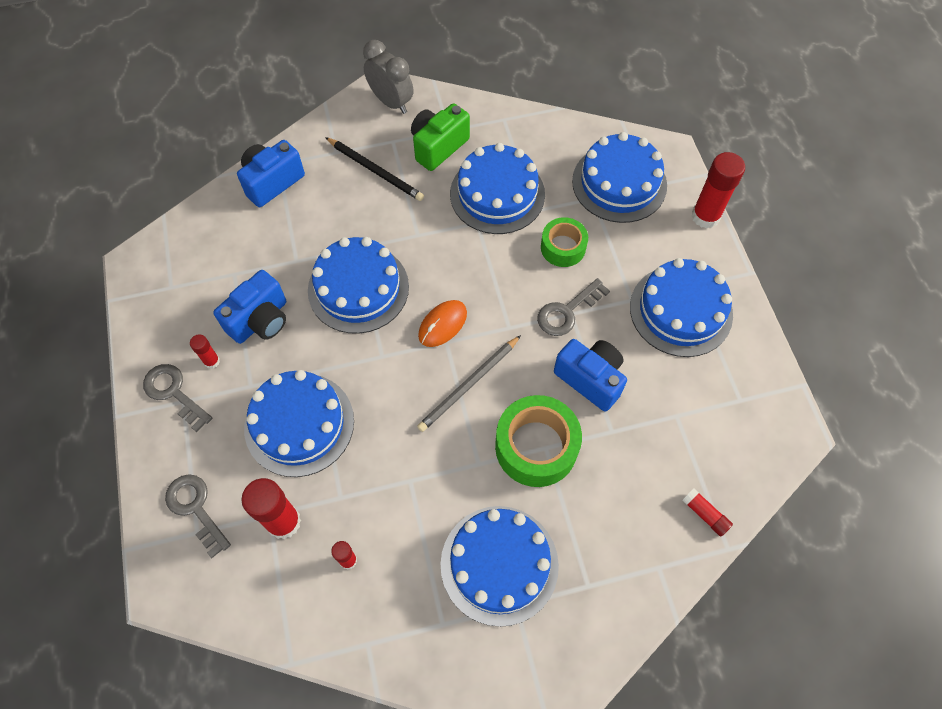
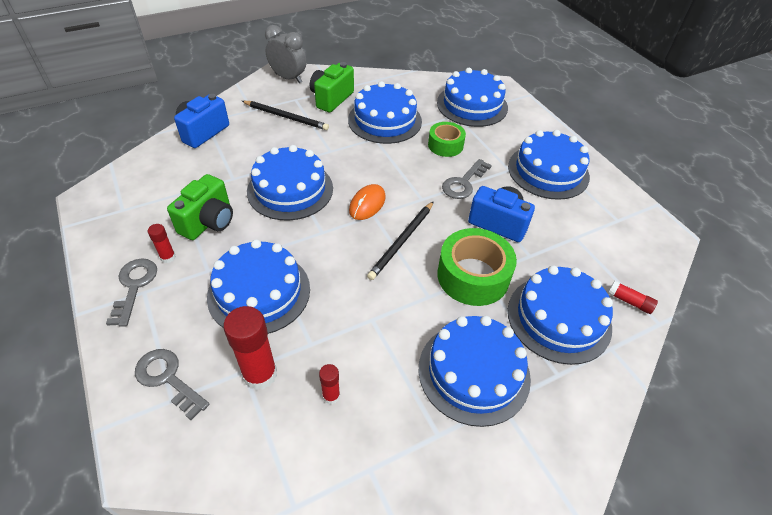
camera: 15 degrees left, 15 degrees down
grey key [143,364,213,432] -> grey key turned 60 degrees clockwise [106,258,157,327]
blue camera [213,270,286,344] -> green camera [167,174,233,240]
grey pencil [417,335,521,432] -> black pencil [367,201,434,280]
red glue stick [691,152,745,228] -> none
none -> blue cake [508,265,613,365]

